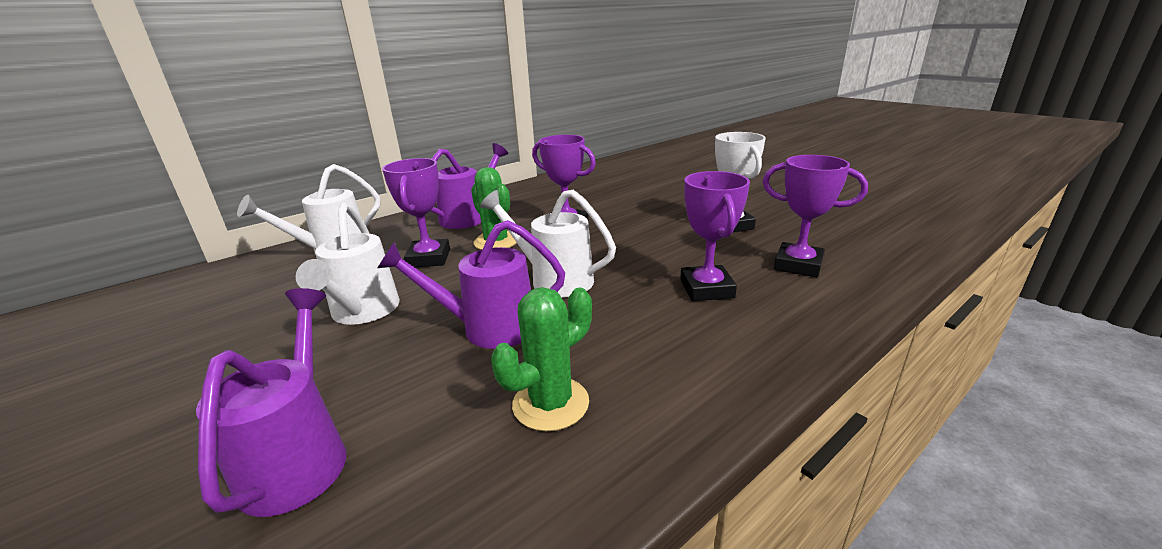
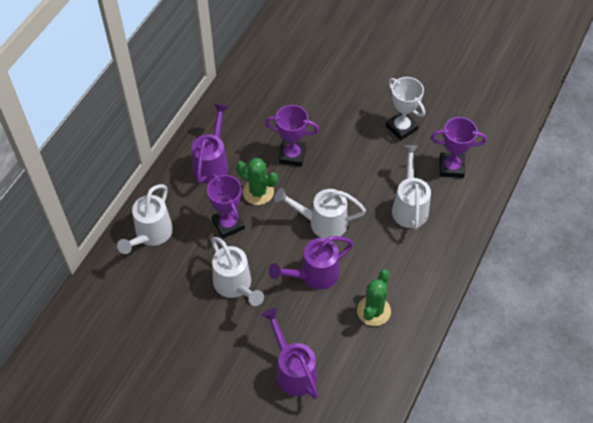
camera: 25 degrees left, 30 degrees up
purple trophy [680,171,750,301] -> white watering can [392,145,431,230]

